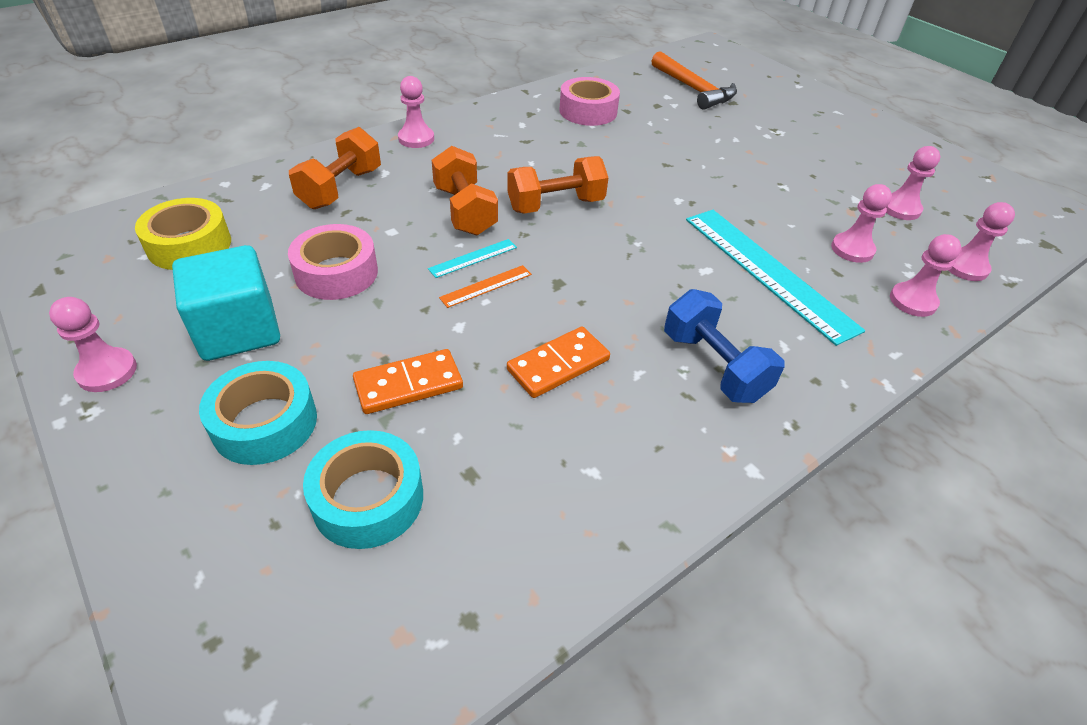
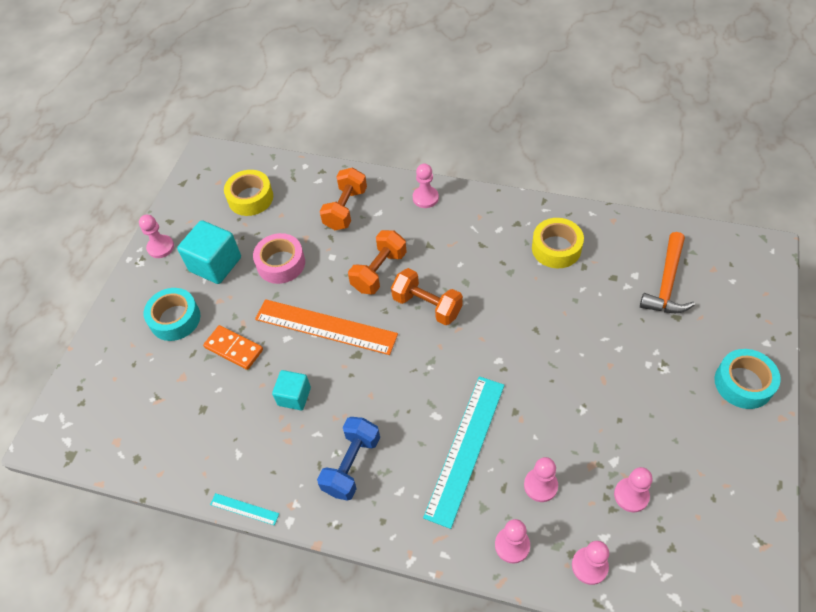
camera: 60 degrees right, 10 degrees up
orange dumbbell [289,127,381,209] -> orange dumbbell turned 60 degrees counterclockwise [319,167,367,230]
turquoise tape [303,430,423,549] -> turquoise tape moved to [715,349,781,409]
turquoise ruler [428,239,517,278] -> turquoise ruler moved to [210,493,279,525]
orange ruler [439,265,532,308] -> orange ruler [255,299,398,355], size x2.34
orange domino [507,327,610,398] -> turquoise cube [272,370,311,410]
pink tape [559,77,620,126] -> yellow tape [532,218,584,268]

